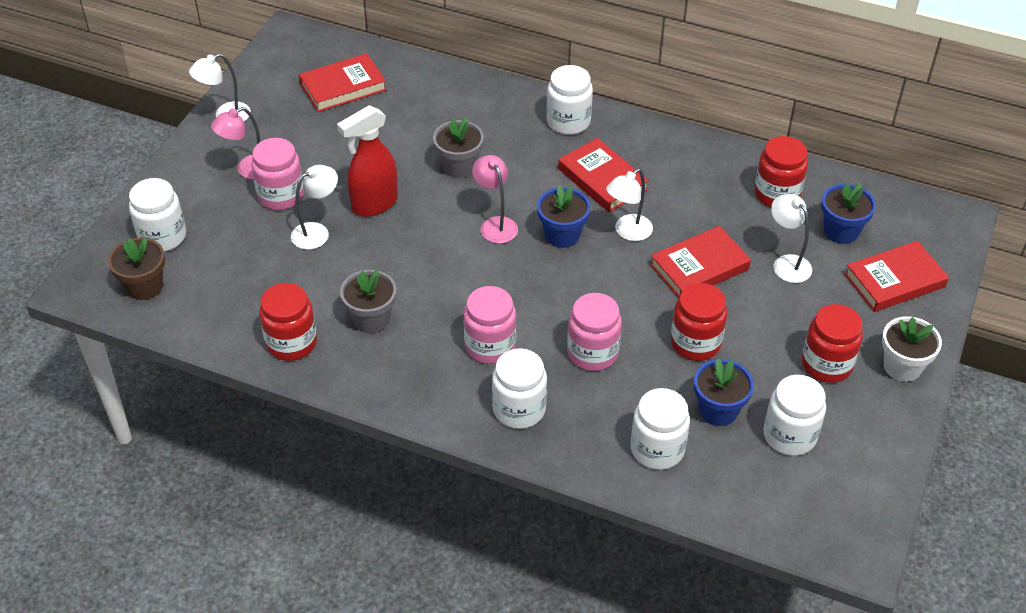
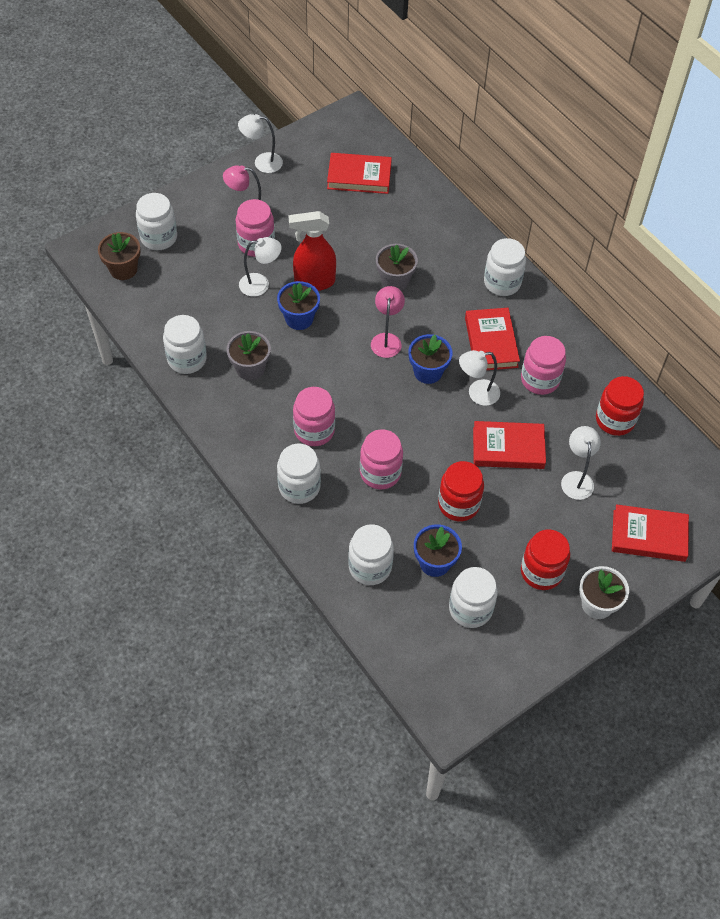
camera: 30 degrees right, 10 degrees up
red jar [259,283,317,361] -> white jar [163,315,207,374]
blue flower pot [821,183,876,244] -> blue flower pot moved to [277,281,320,330]
none -> pink jar [521,336,566,395]

